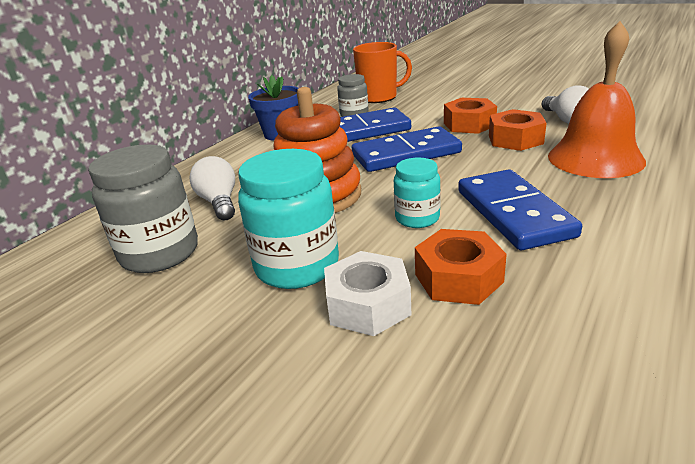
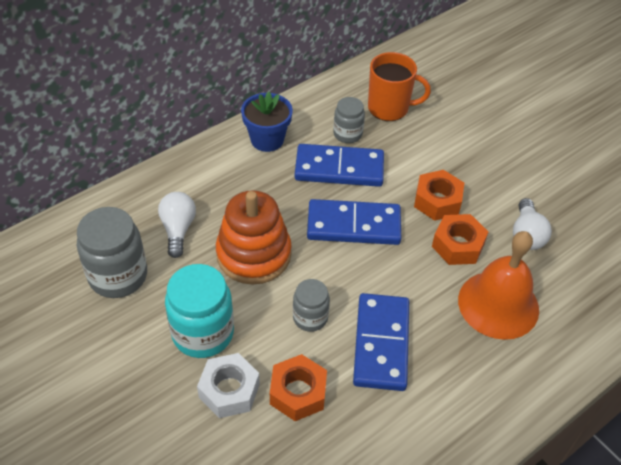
camera: 15 degrees right, 20 degrees up
turquoise jar [394,158,441,228] -> grey jar [293,279,330,332]

